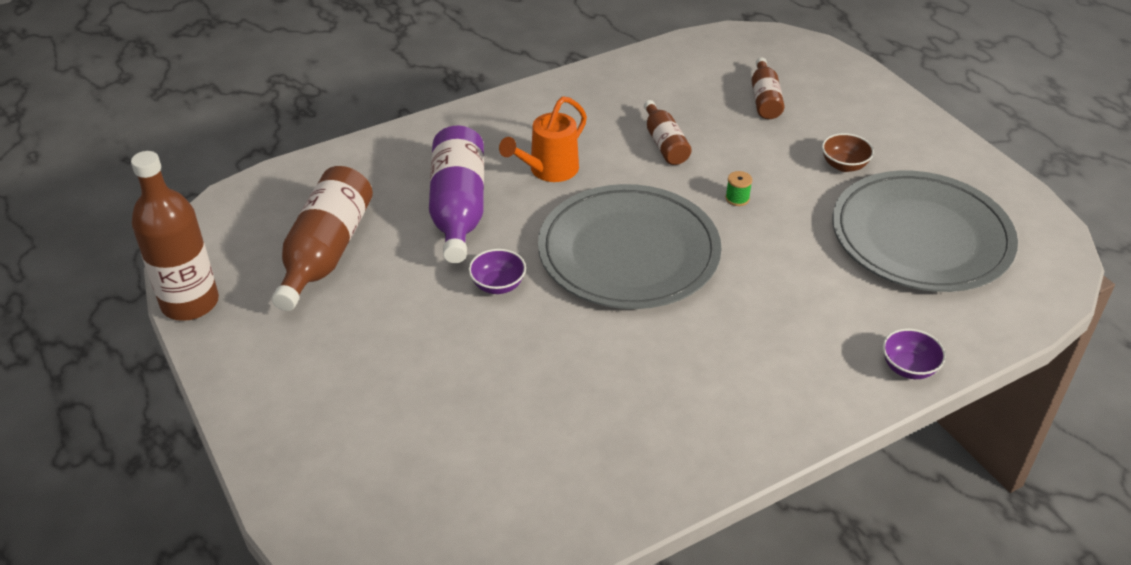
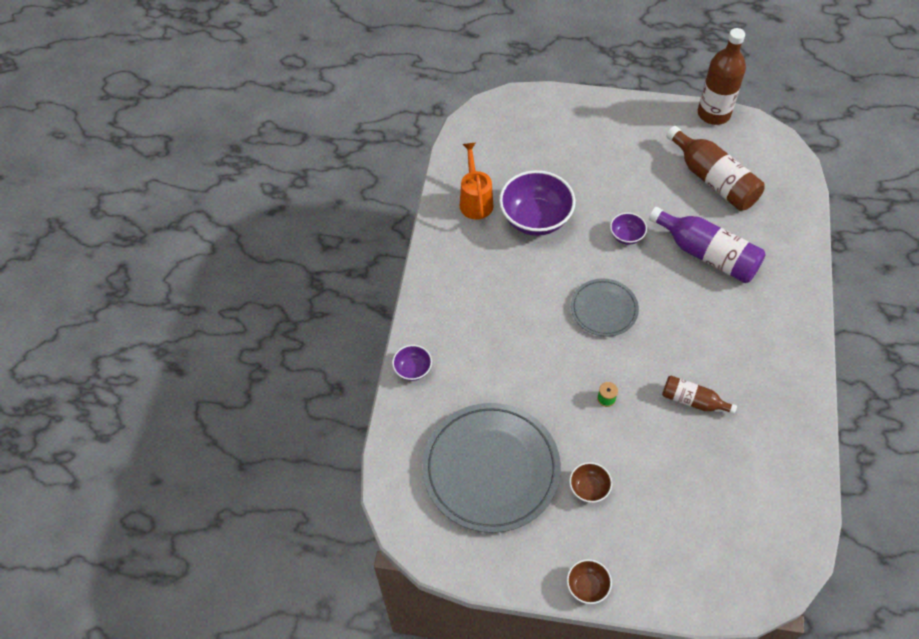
camera: 130 degrees right, 15 degrees up
orange watering can [499,97,587,182] -> orange watering can moved to [460,142,494,220]
grey plate [538,184,722,309] -> grey plate [571,279,639,337], size x0.54
brown bottle [751,57,784,119] -> none
none -> purple bowl [499,170,575,236]
none -> brown bowl [567,559,612,604]

